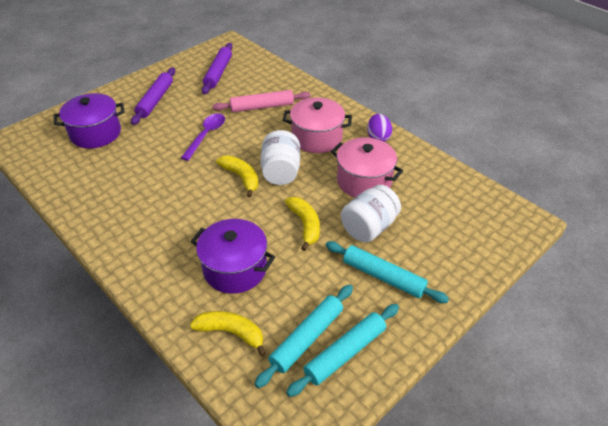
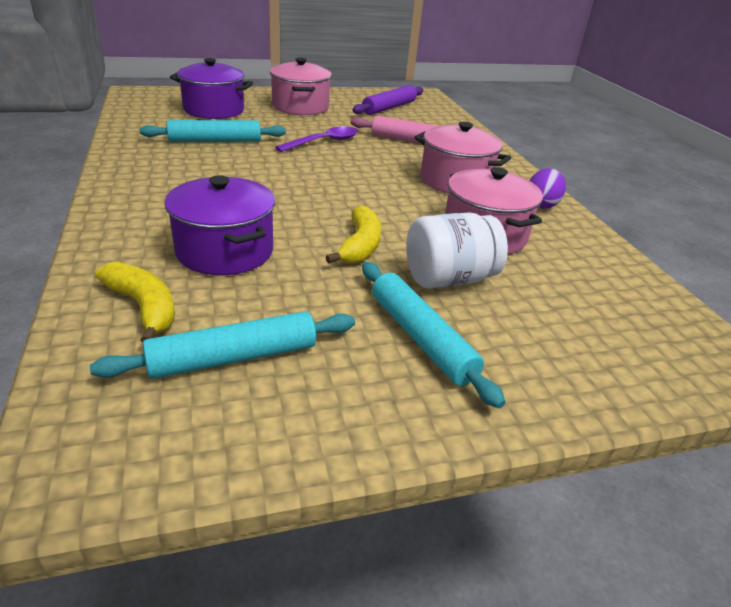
camera: 25 degrees right, 10 degrees down
purple rolling pin [131,68,175,125] -> pink pot [270,58,332,115]
yellow banana [216,156,259,198] -> none
white jar [261,130,300,185] -> none
turquoise rolling pin [286,304,399,397] -> turquoise rolling pin moved to [139,120,286,142]

